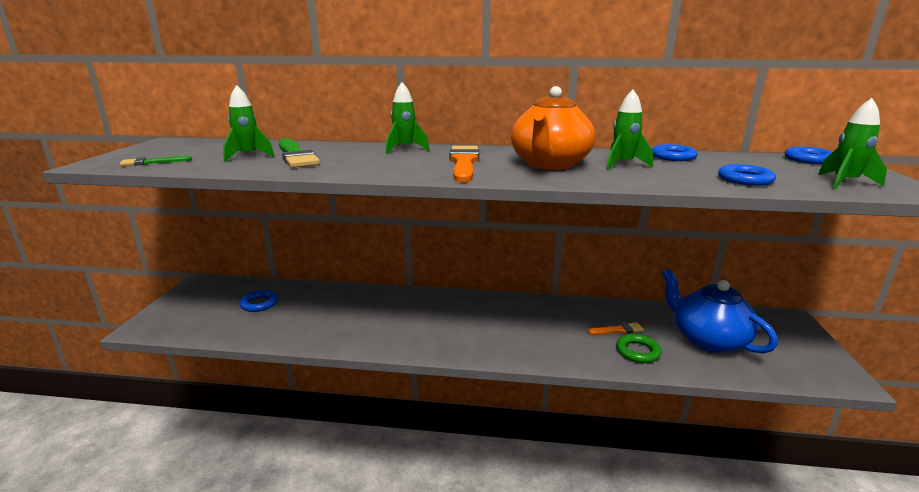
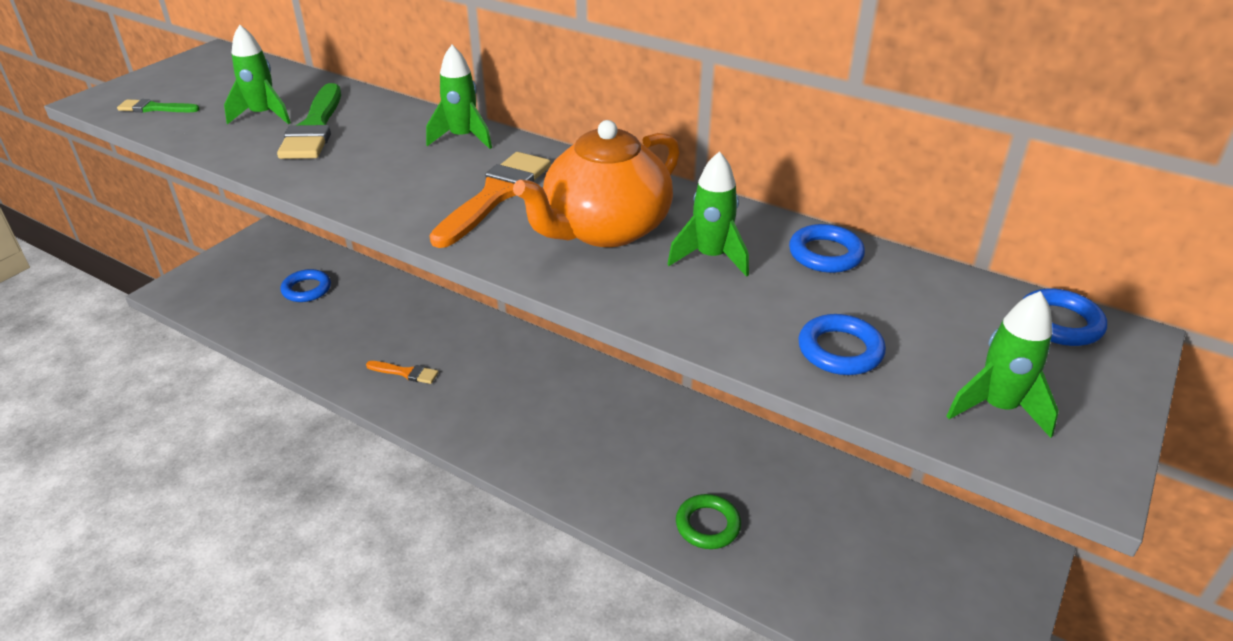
camera: 25 degrees right, 15 degrees up
orange brush [588,322,644,335] -> orange brush moved to [366,361,439,384]
blue teapot [662,269,778,353] -> none

